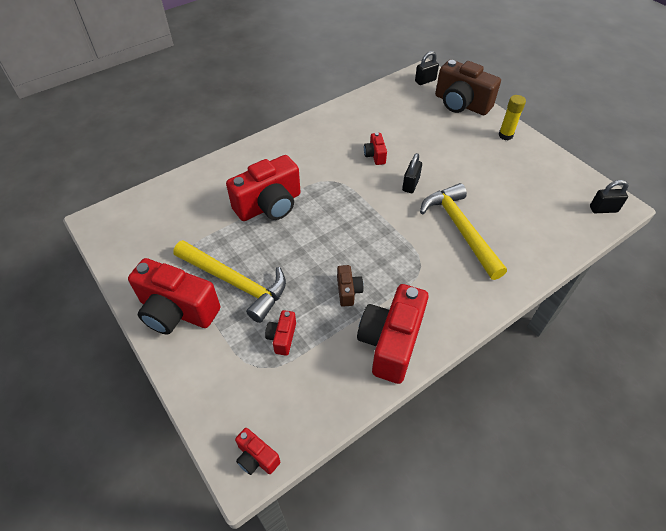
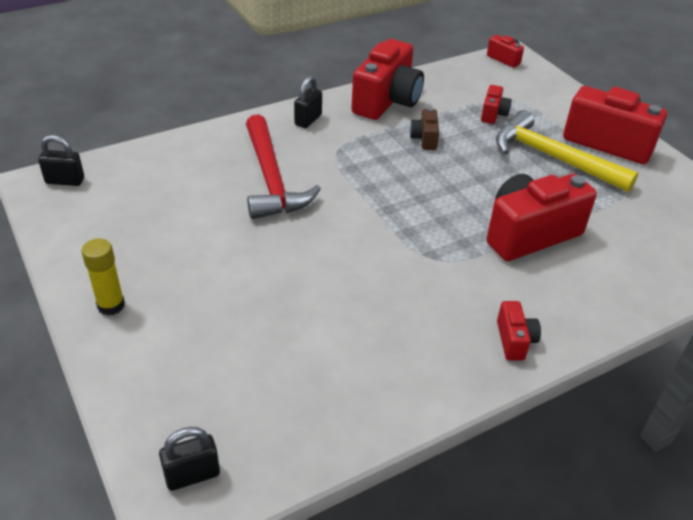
camera: 175 degrees left, 10 degrees down
red camera [364,132,387,165] -> red camera moved to [497,301,541,360]
black padlock [402,153,422,193] -> black padlock moved to [294,76,322,128]
yellow hammer [420,183,507,280] -> red hammer [246,114,321,219]
brown camera [435,60,501,115] -> none

